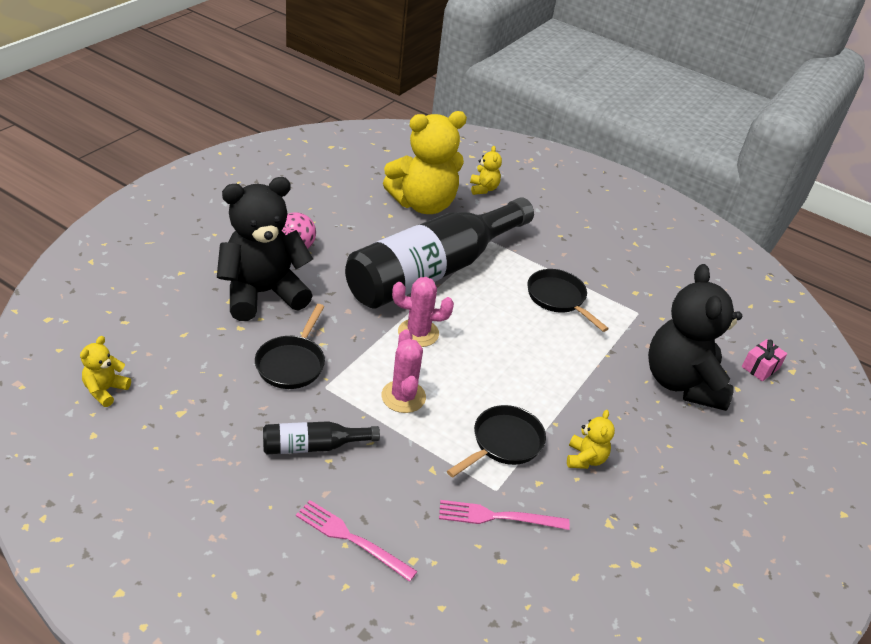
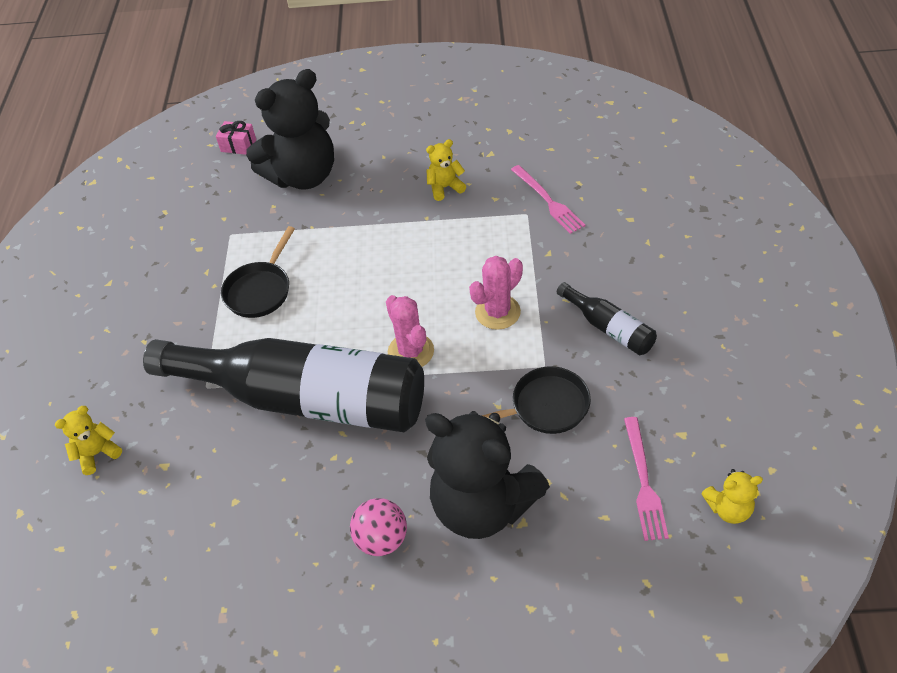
camera: 115 degrees left, 10 degrees up
pink fork [296,500,417,582] -> pink fork moved to [624,417,669,541]
yellow teddy bear [383,111,467,214] -> none
black pan [447,405,546,478] -> none

